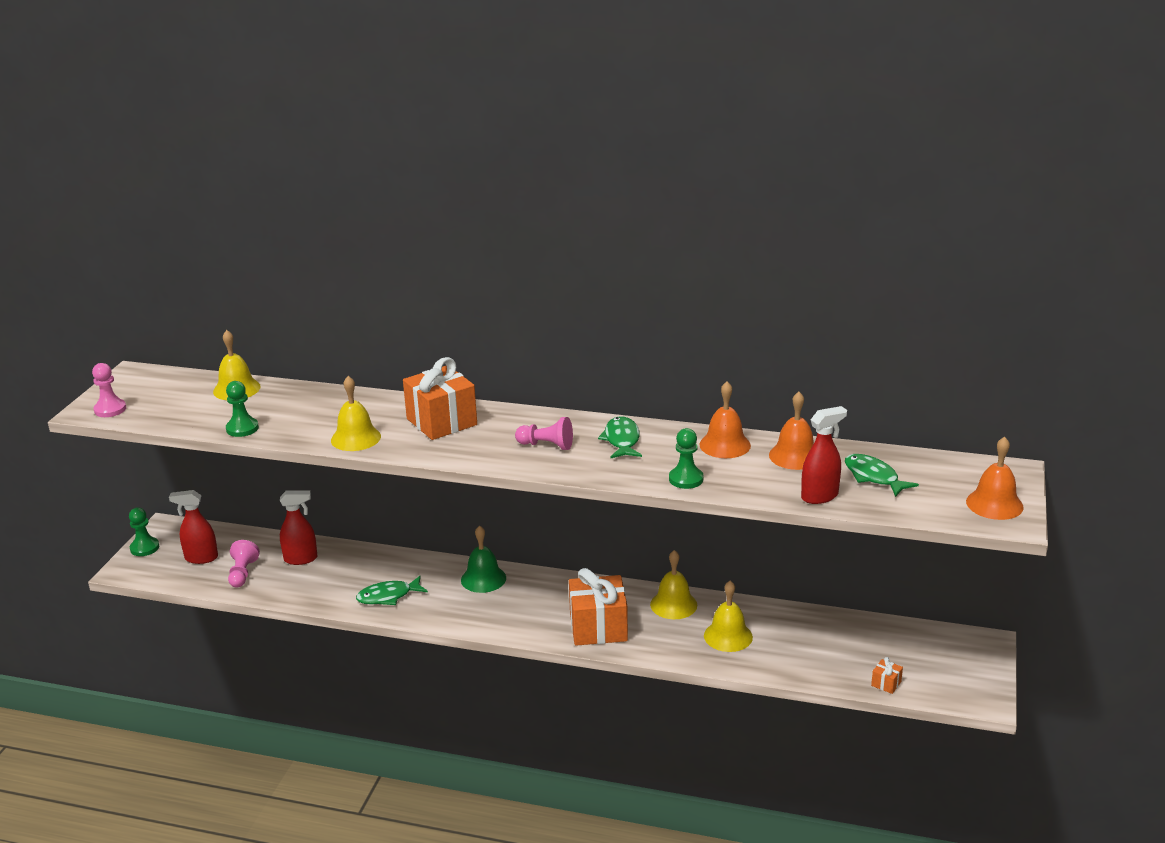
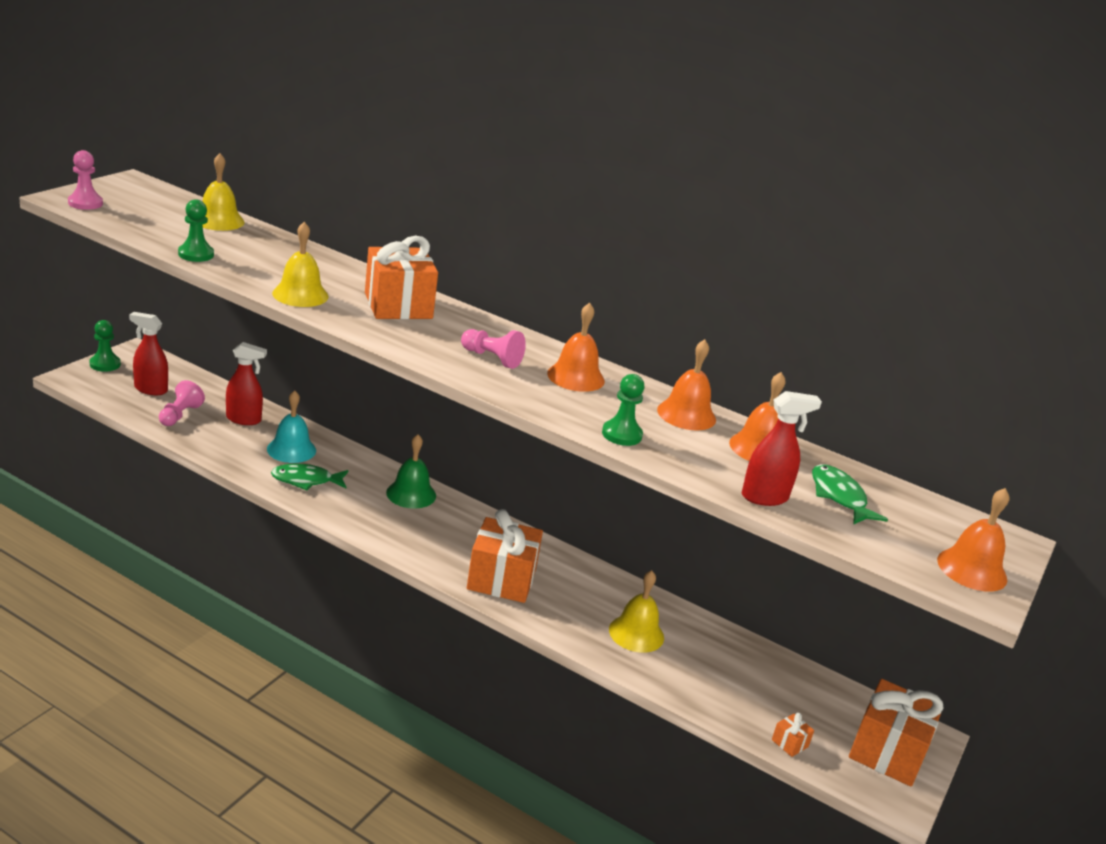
camera: 10 degrees right, 0 degrees up
green fish [598,416,642,458] -> orange bell [547,303,605,392]
yellow bell [650,550,697,619] -> none
none -> turquoise bell [267,390,316,463]
none -> orange gift [849,679,944,787]

